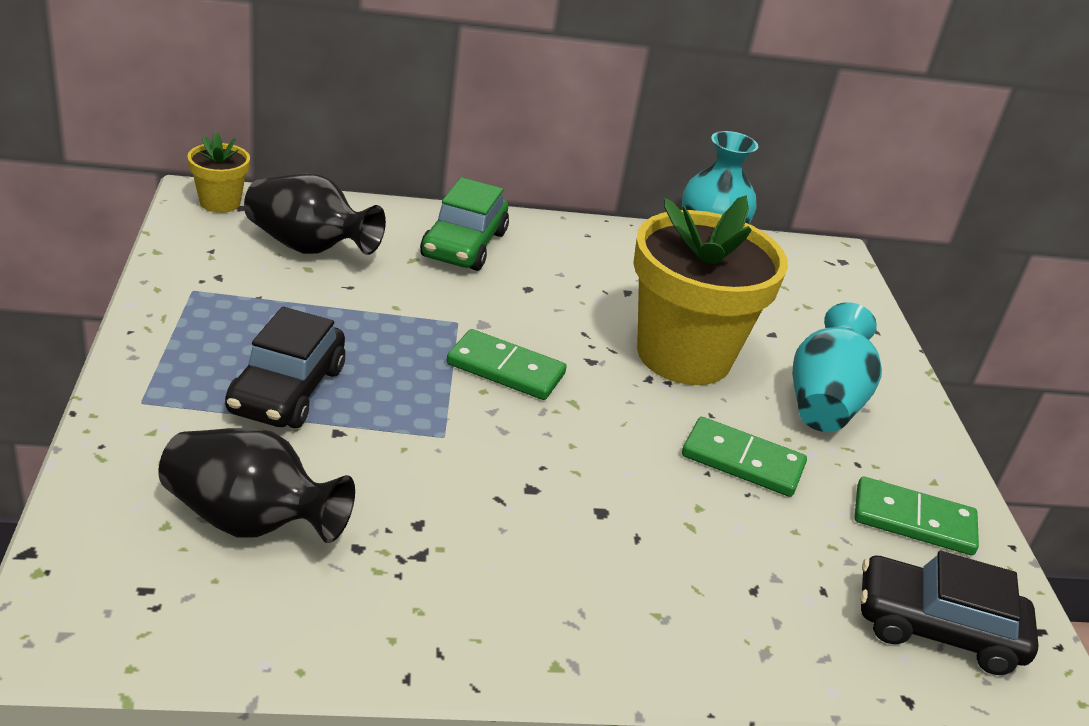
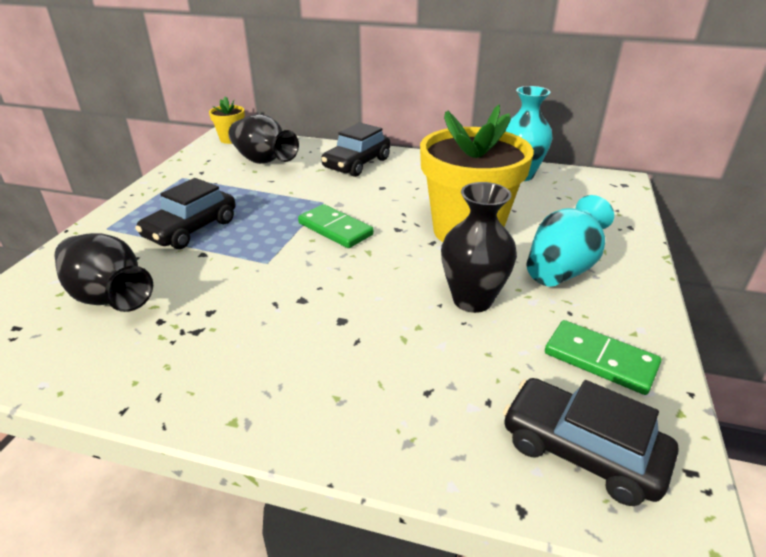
camera: 25 degrees right, 0 degrees up
green car [420,177,509,271] -> black car [321,122,390,177]
green domino [682,417,807,497] -> black vase [441,182,517,313]

